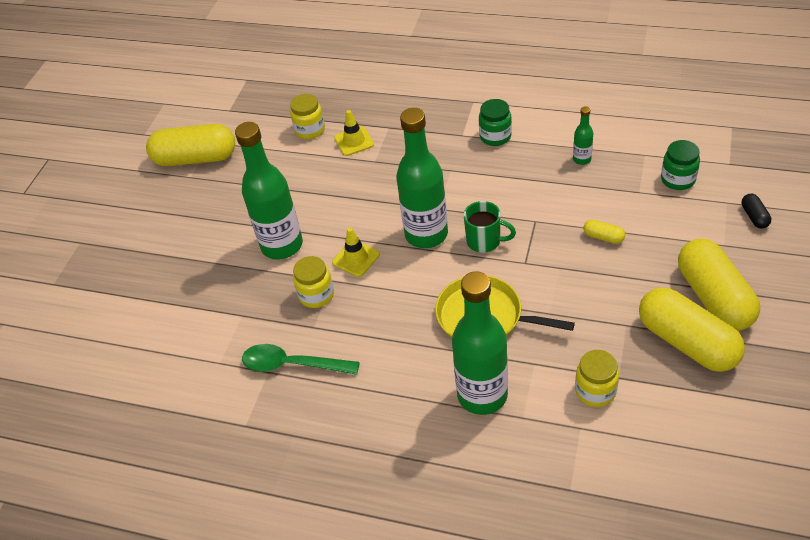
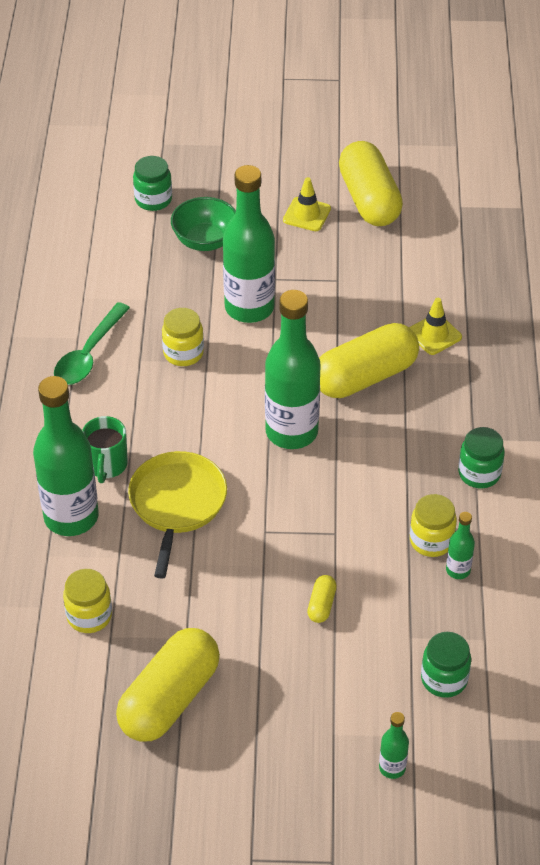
camera: 70 degrees right, 0 degrees up
green spoon [242,344,360,375] -> green spoon turned 150 degrees counterclockwise [54,302,130,385]
yellow jar [290,94,325,139] -> yellow jar moved to [410,494,457,557]
yellow traffic cone [332,228,380,277] -> yellow traffic cone moved to [283,177,331,231]
green mug [464,201,516,253] -> green mug moved to [82,416,128,483]
yellow capsule [678,239,760,331] -> yellow capsule moved to [319,323,419,398]
black capsule [741,194,771,228] -> green bottle [379,712,409,779]
none -> green jar [133,156,172,211]
none -> green bowl [171,197,236,251]

